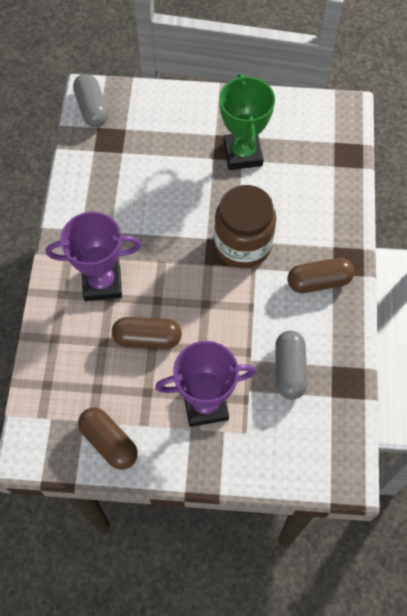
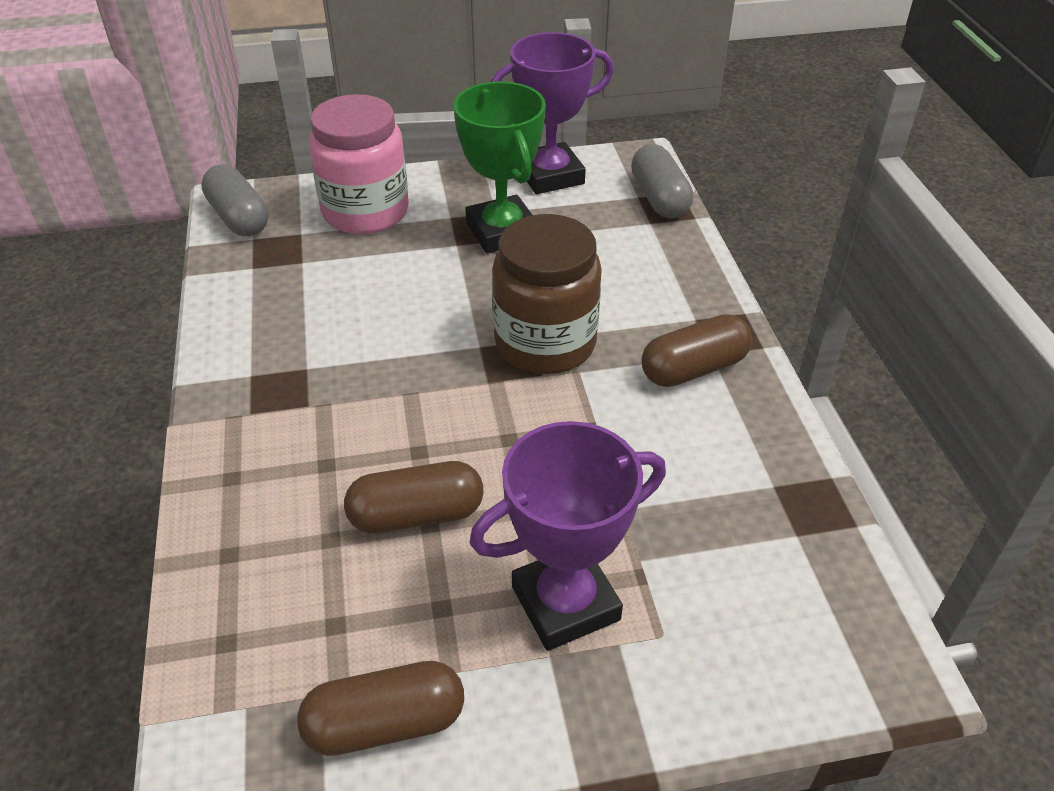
camera: 15 degrees left, 20 degrees down
purple trophy [46,212,141,301] -> purple trophy moved to [490,32,614,194]
brown capsule [78,408,138,470] -> brown capsule turned 45 degrees counterclockwise [297,661,464,756]
grey capsule [275,331,307,400] -> grey capsule moved to [631,144,693,218]
none -> pink jar [309,94,409,234]

